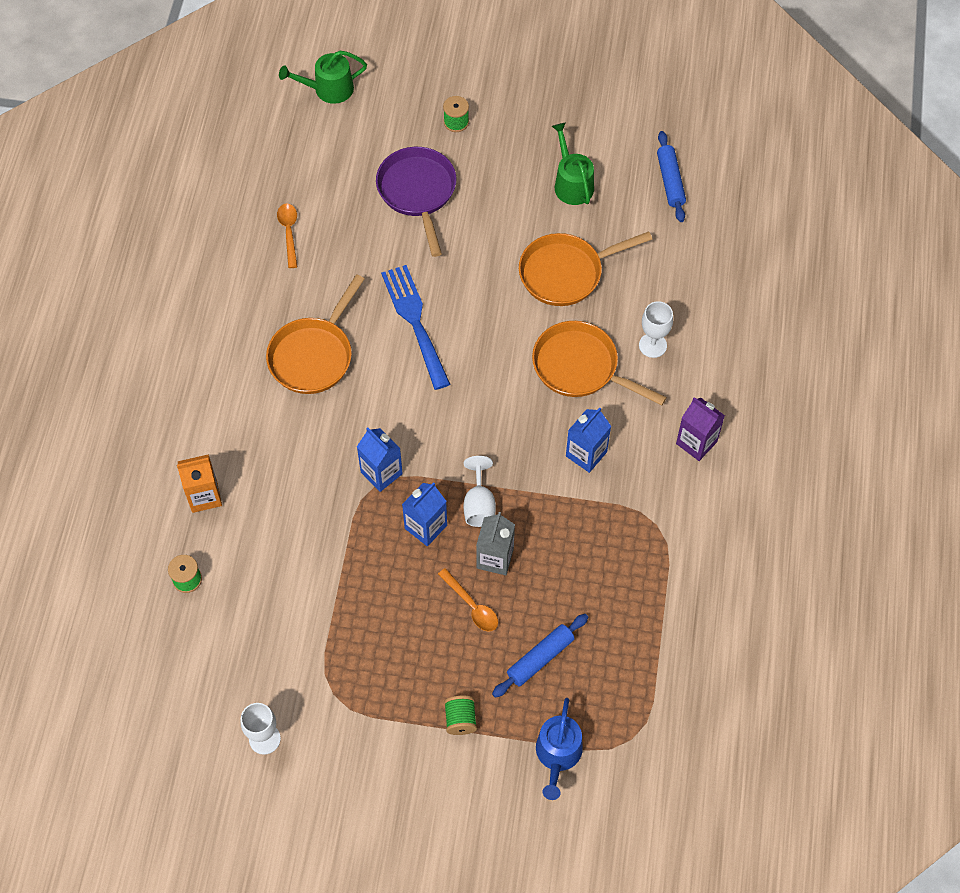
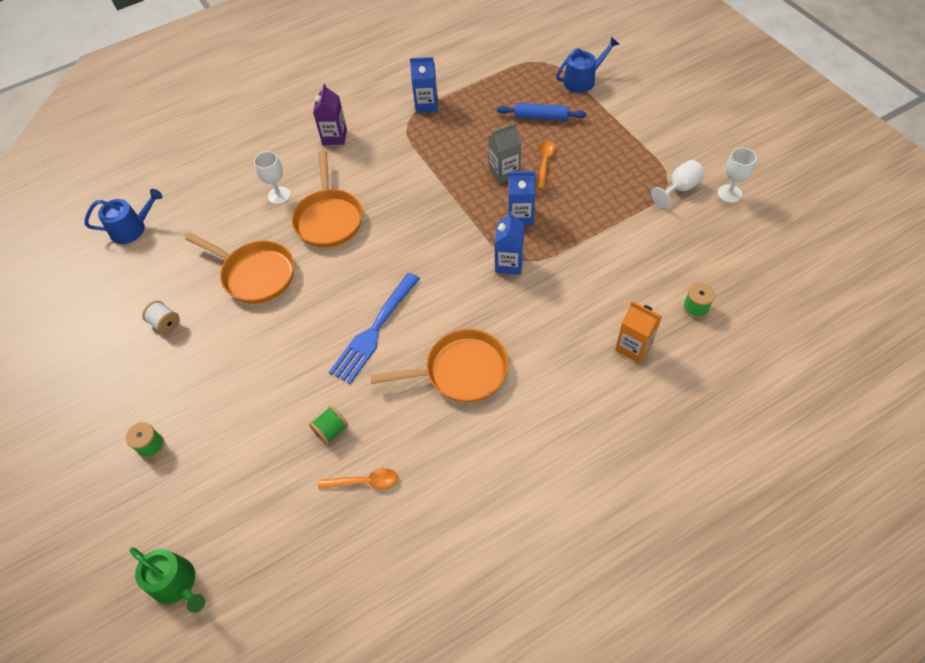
camera: 125 degrees left, 5 degrees down
orange spoon [277,204,297,268] -> orange spoon turned 135 degrees counterclockwise [318,468,398,489]
purple pan [376,147,457,257] -> none
green spool [444,695,477,735] -> green spool moved to [309,406,348,445]
white goblet [464,456,496,527] -> white goblet moved to [651,160,704,208]
green watering can [552,123,594,205] -> white spool [142,301,180,334]
blue carton [566,407,611,473] -> blue carton moved to [410,57,438,112]
blue rolling pin [657,131,686,222] -> none
none -> blue watering can [85,189,162,244]

